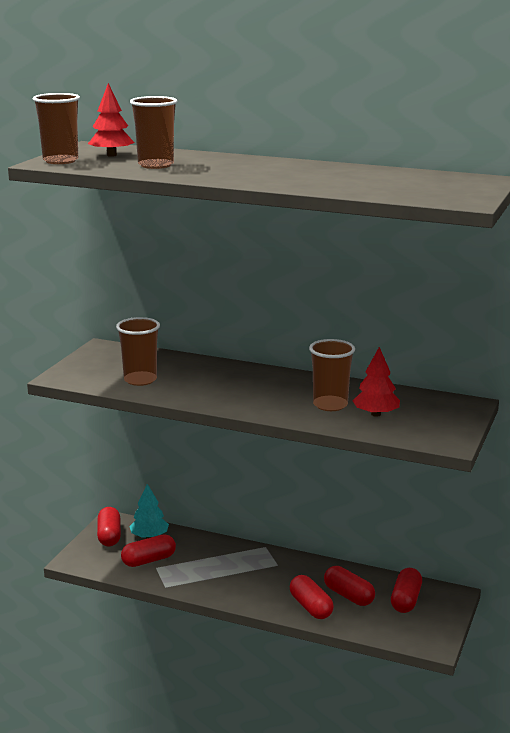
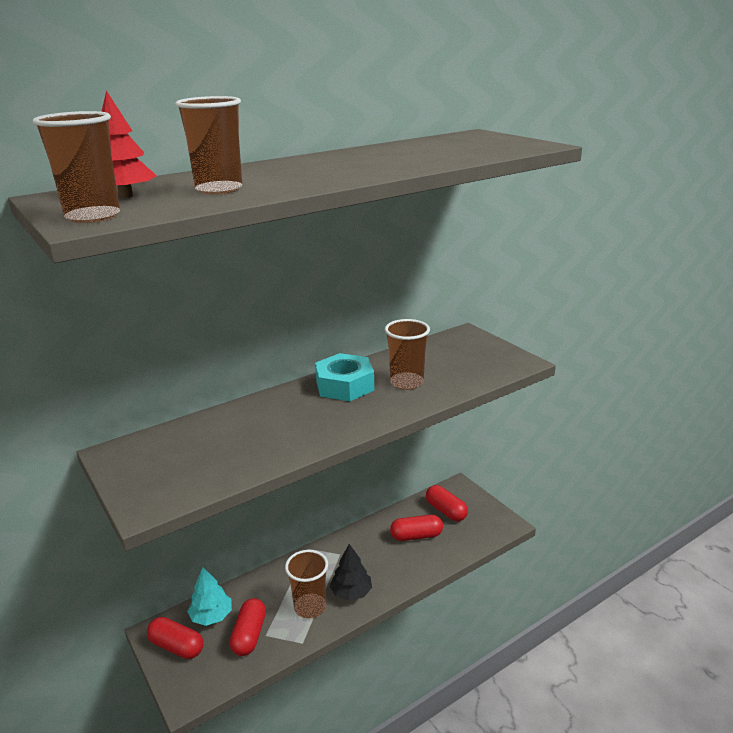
camera: 55 degrees left, 5 degrees up
brown cup [116,317,160,386] -> brown cup moved to [285,550,328,618]
red capsule [290,575,334,619] -> none
red tree [352,347,400,417] -> none
none -> turquoise nut [315,353,374,401]
none -> black tree [330,544,372,601]

